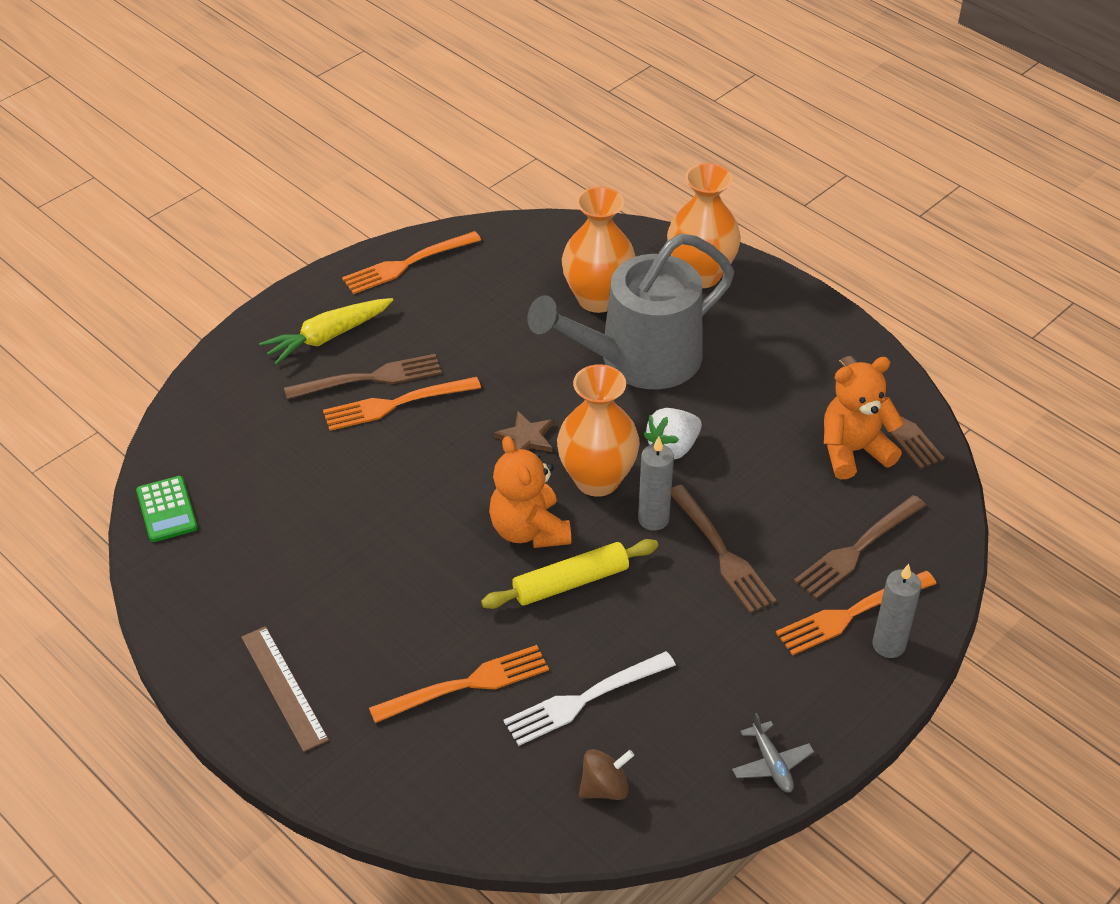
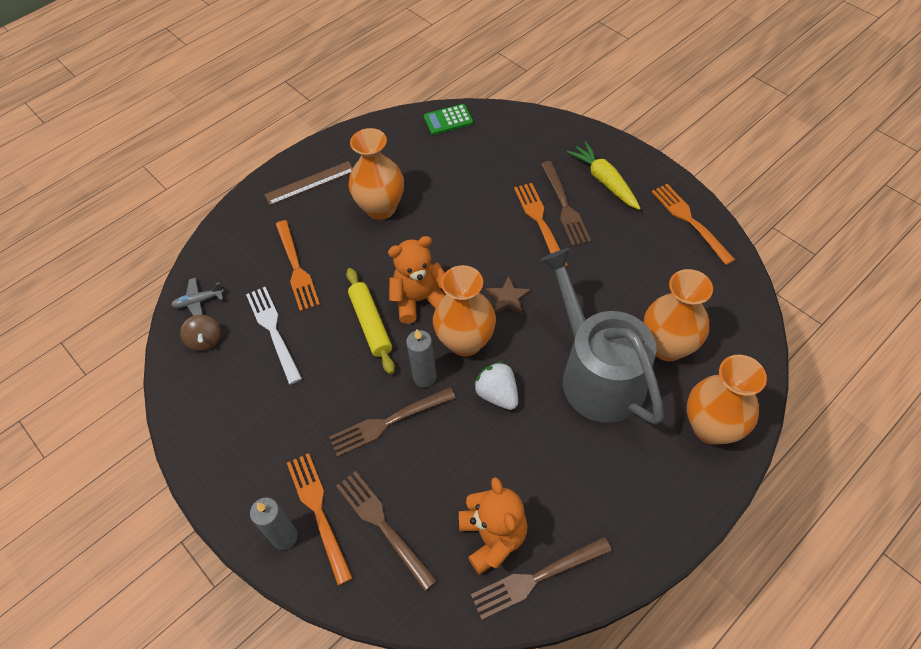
camera: 95 degrees right, 10 degrees up
grey plane [732,713,814,792] -> grey plane moved to [171,278,224,316]
none -> orange vase [348,128,404,220]

